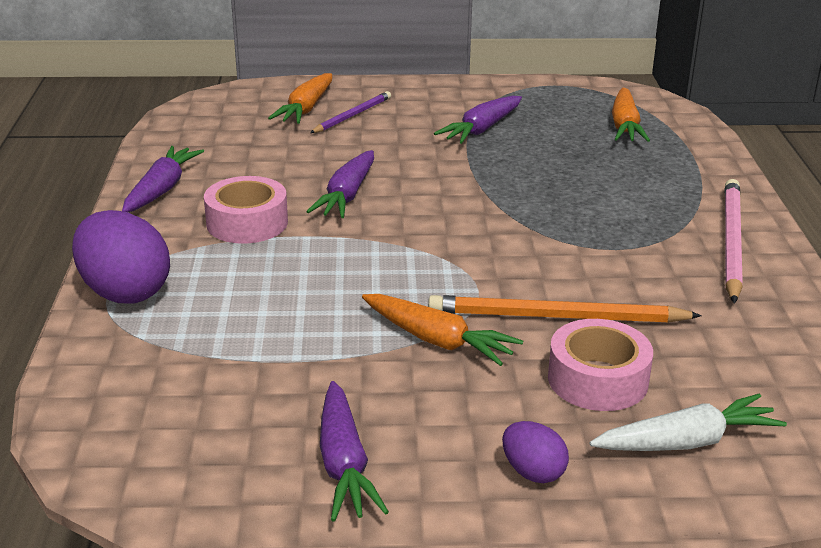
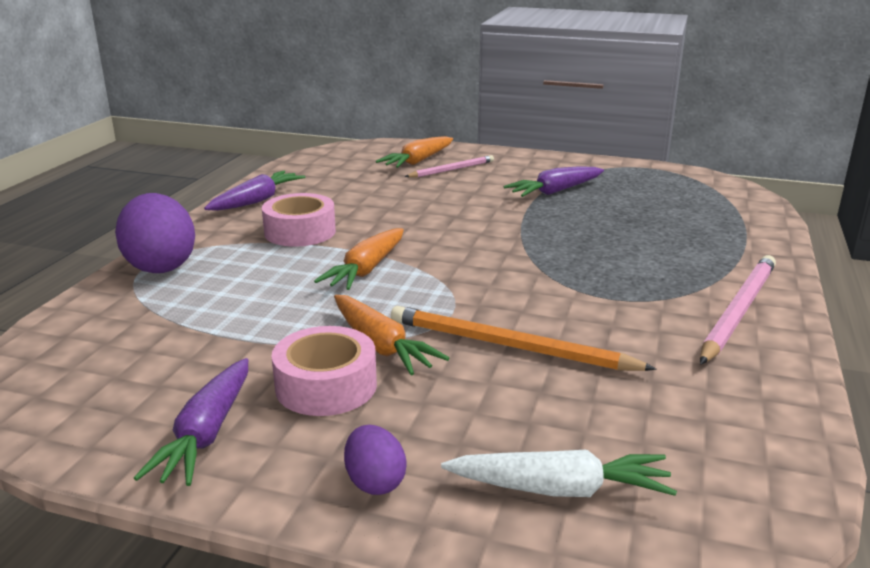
camera: 20 degrees right, 5 degrees down
purple carrot [306,150,374,218] -> none
purple pencil [310,91,391,133] -> pink pencil [405,155,494,178]
pink tape [548,319,653,411] -> pink tape moved to [271,326,377,416]
orange carrot [612,88,650,142] -> orange carrot moved to [314,228,404,290]

